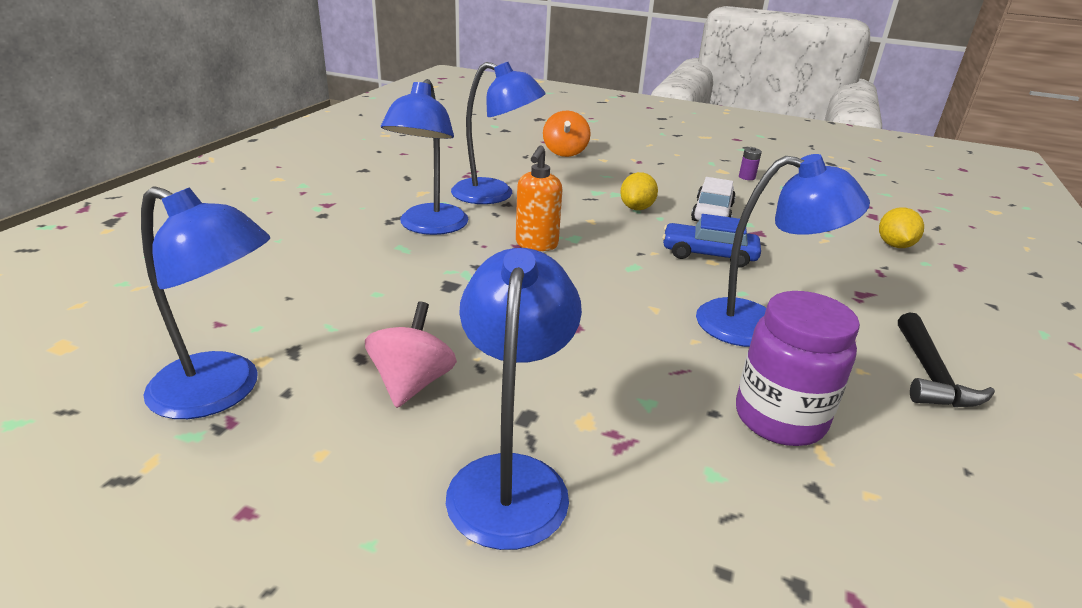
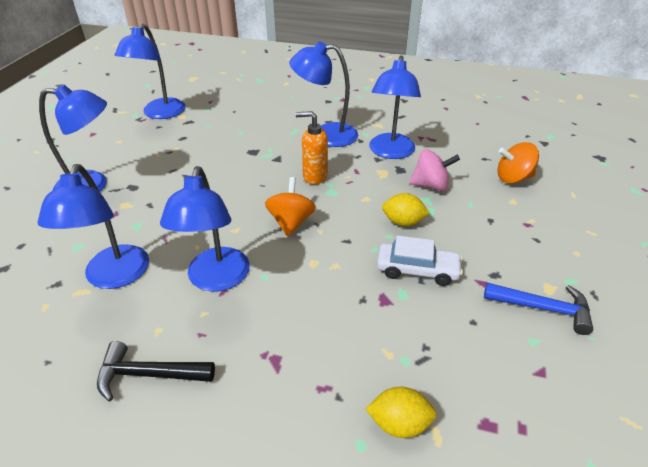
camera: 85 degrees right, 10 degrees up
pink spinning top [365,302,457,408] -> pink spinning top moved to [409,149,460,191]
blue car [662,214,761,267] -> none
purple jar [736,291,860,446] -> blue lamp [37,164,149,289]
purple battery [739,147,762,180] -> blue hammer [484,283,593,335]
none -> orange spinning top [265,177,316,236]

